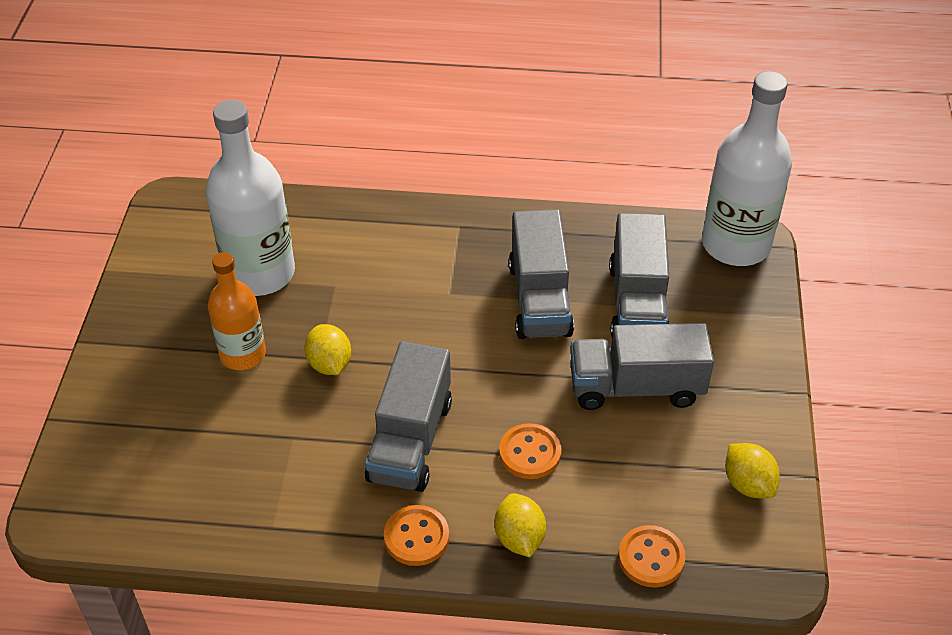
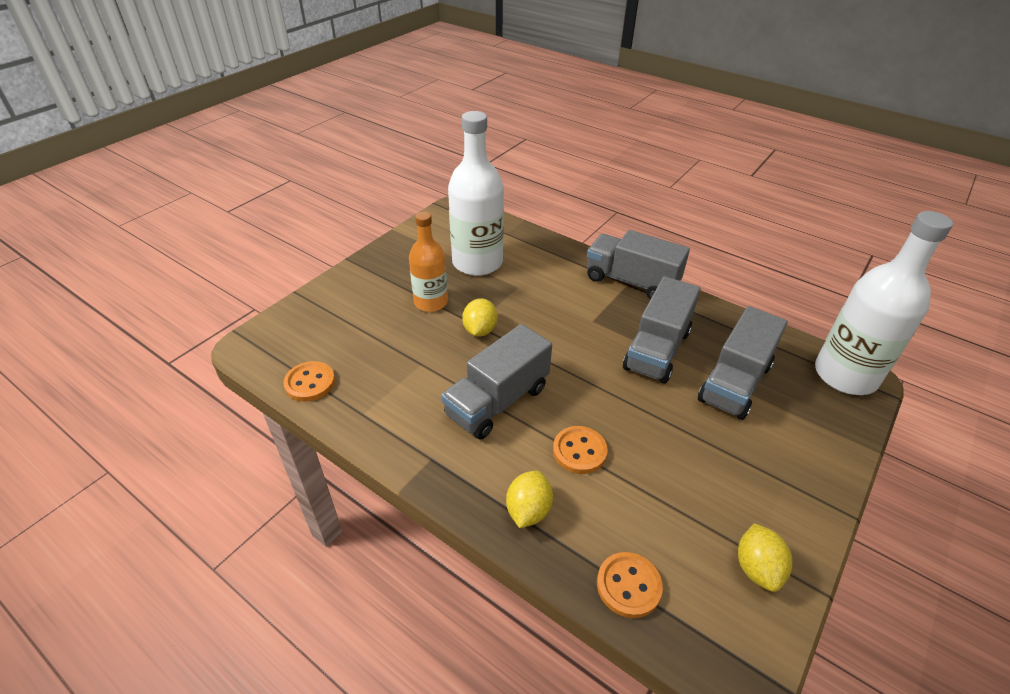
camera: 30 degrees right, 5 degrees down
orange button [384,505,449,566] -> orange button moved to [284,361,335,402]
grey truck [570,323,714,410] -> grey truck moved to [587,230,690,300]

